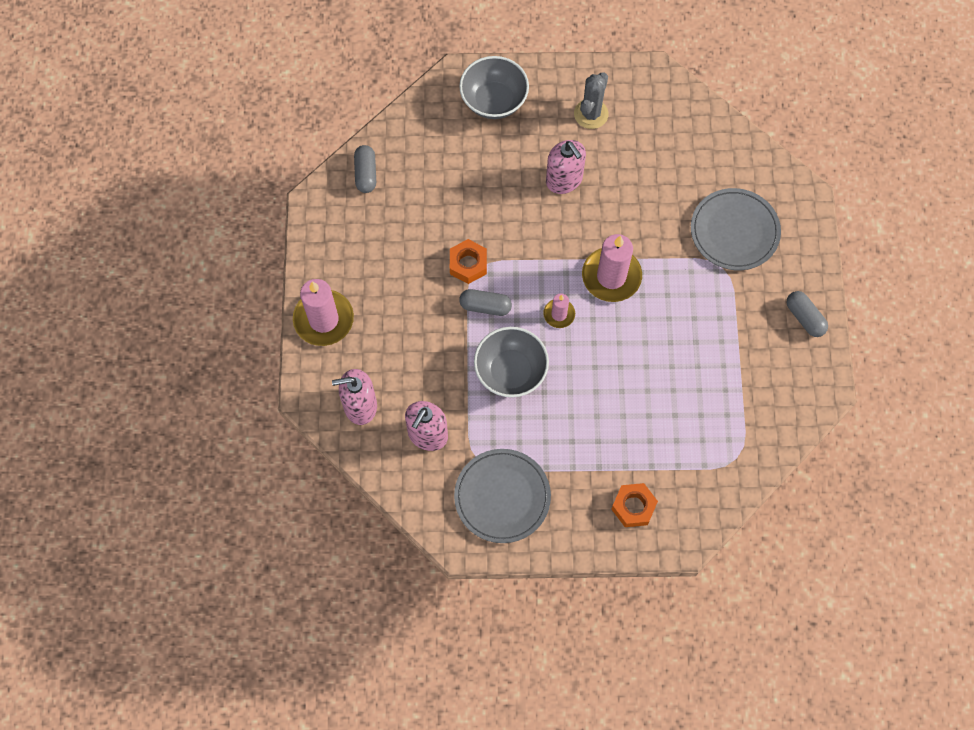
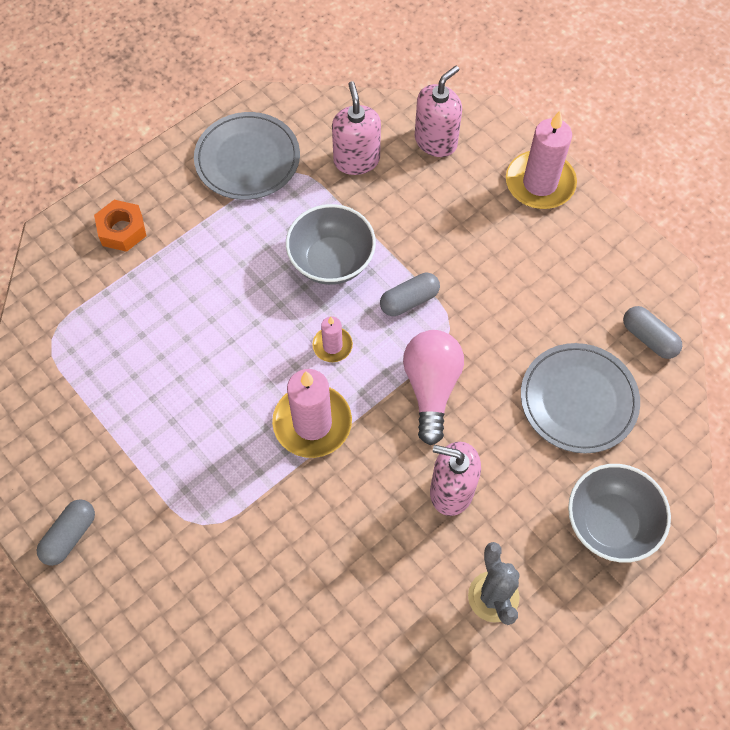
camera: 140 degrees right, 5 degrees down
orange nut [450,239,487,284] -> none
grey plate [691,188,781,270] -> grey plate moved to [521,343,640,453]
grey capsule [786,291,828,337] -> grey capsule turned 75 degrees counterclockwise [37,499,95,566]
none -> pink light bulb [403,330,464,445]

